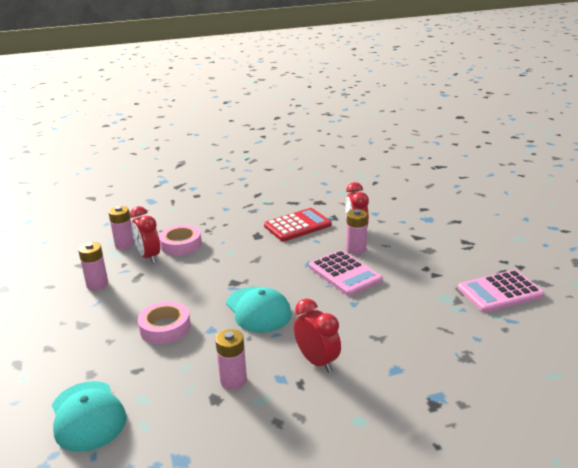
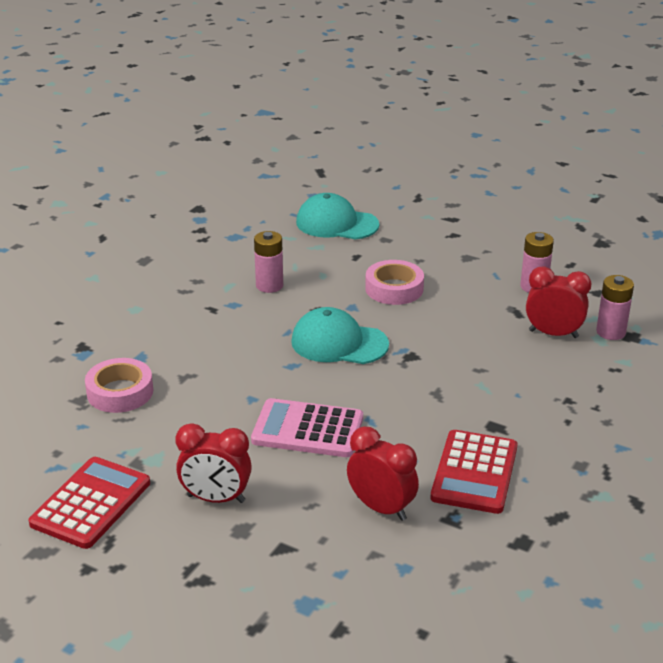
camera: 135 degrees right, 5 degrees up
pink tape [159,225,202,255] -> pink tape moved to [85,358,153,413]
red clock [294,298,341,373] -> red clock moved to [175,423,252,503]
pink battery [346,209,368,254] -> none
pink calculator [458,270,544,313] -> red calculator [29,457,150,549]

